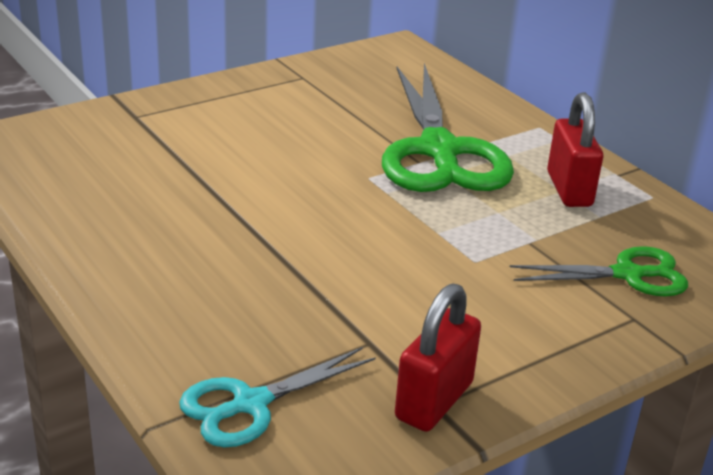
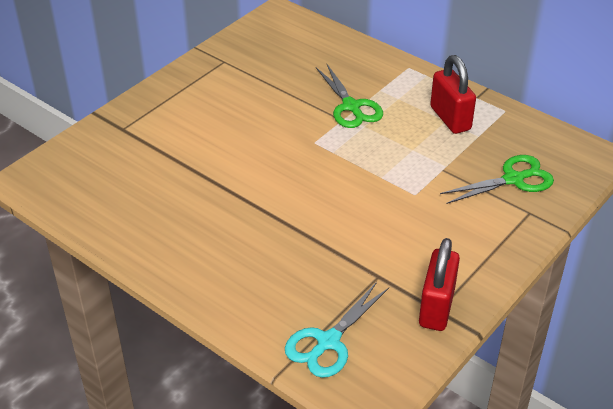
camera: 15 degrees left, 10 degrees up
green scissors [382,63,514,192] -> green scissors [316,64,383,128], size x0.54

